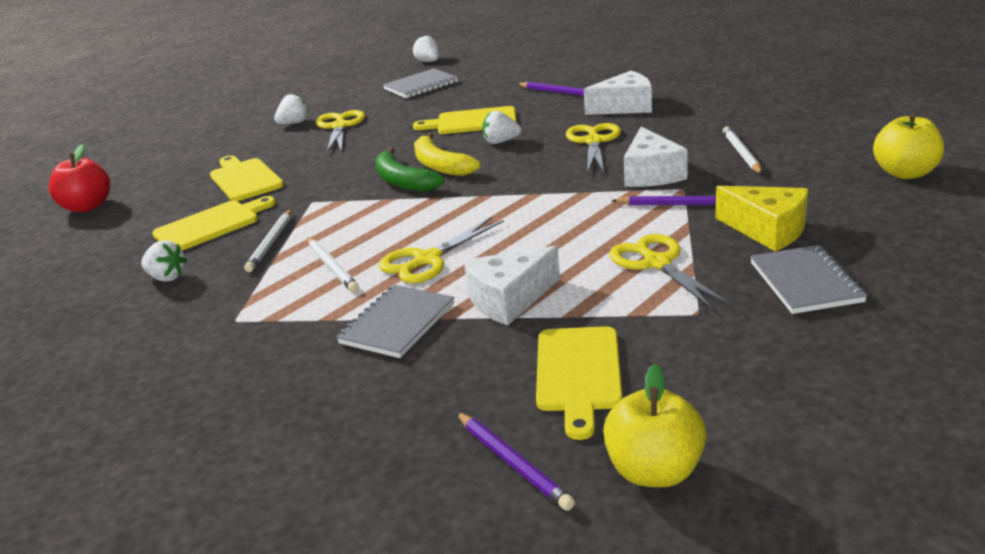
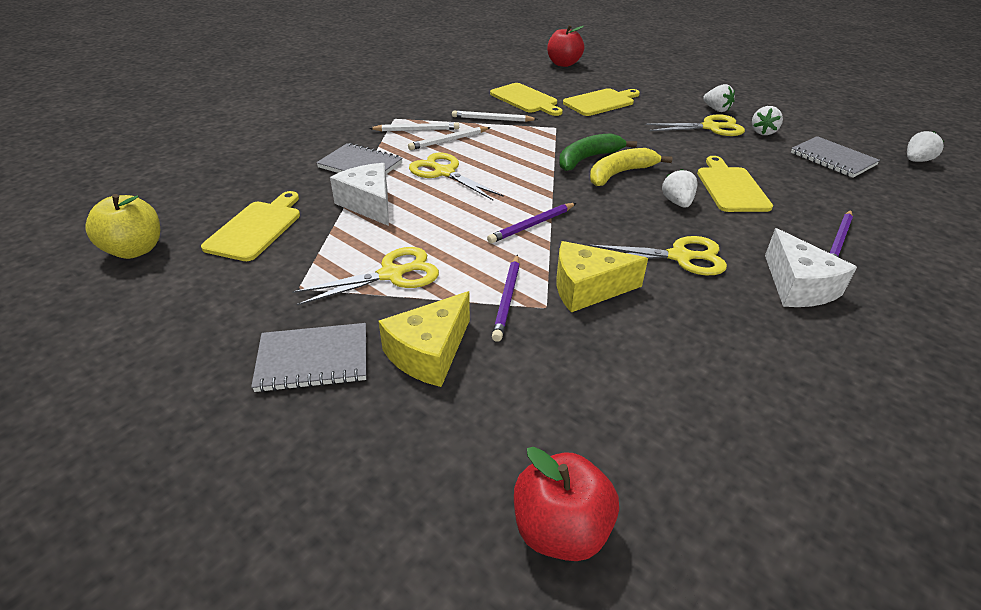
camera: 85 degrees right, 10 degrees up
white strawberry [141,240,187,282] -> white strawberry moved to [752,106,783,135]
purple pencil [456,412,575,511] -> purple pencil moved to [487,203,576,243]
yellow cutting board [536,326,622,440] -> yellow cutting board turned 105 degrees clockwise [201,191,300,261]
white cheese [624,126,688,187] -> yellow cheese [557,241,648,312]
white pencil [723,127,762,174] -> white pencil moved to [369,122,459,131]
yellow apple [873,113,944,179] -> red apple [514,447,619,561]

